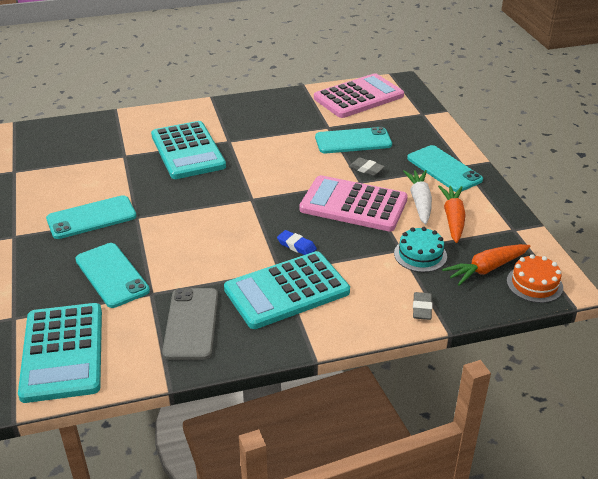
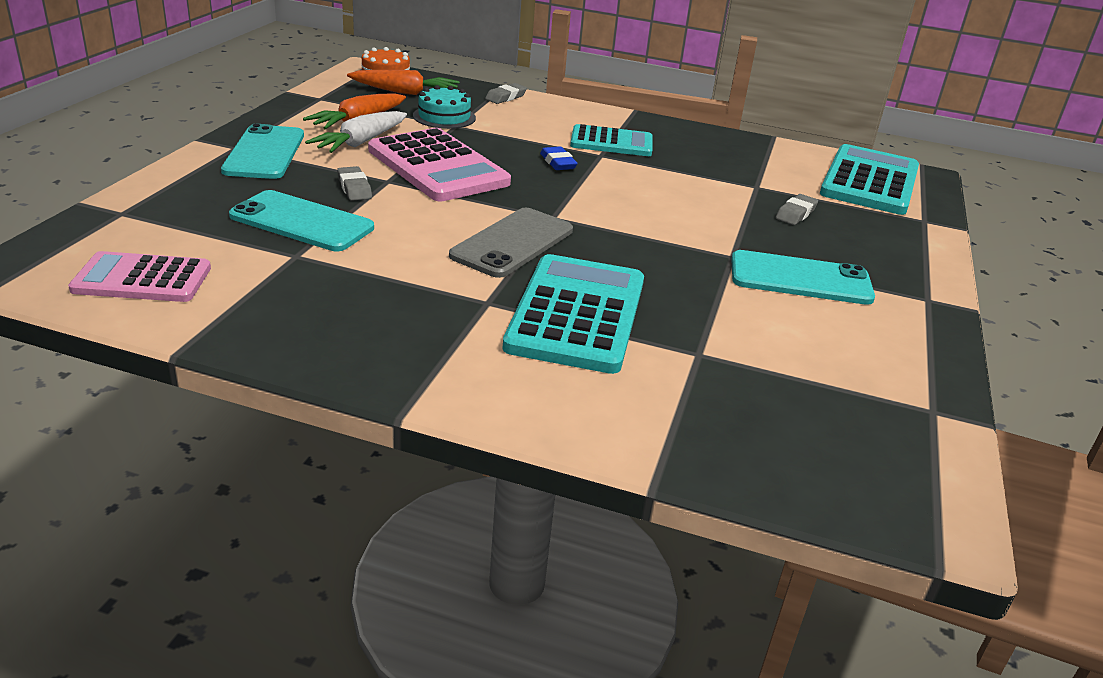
camera: 150 degrees left, 5 degrees down
turquoise phone [75,243,150,308] -> grey eraser [776,194,818,225]
grey phone [162,288,218,360] -> grey phone moved to [449,208,573,278]
turquoise calculator [224,251,350,329] -> turquoise calculator [570,124,653,156], size x0.63
pink calculator [314,73,404,118] -> pink calculator [68,251,211,302], size x0.63

